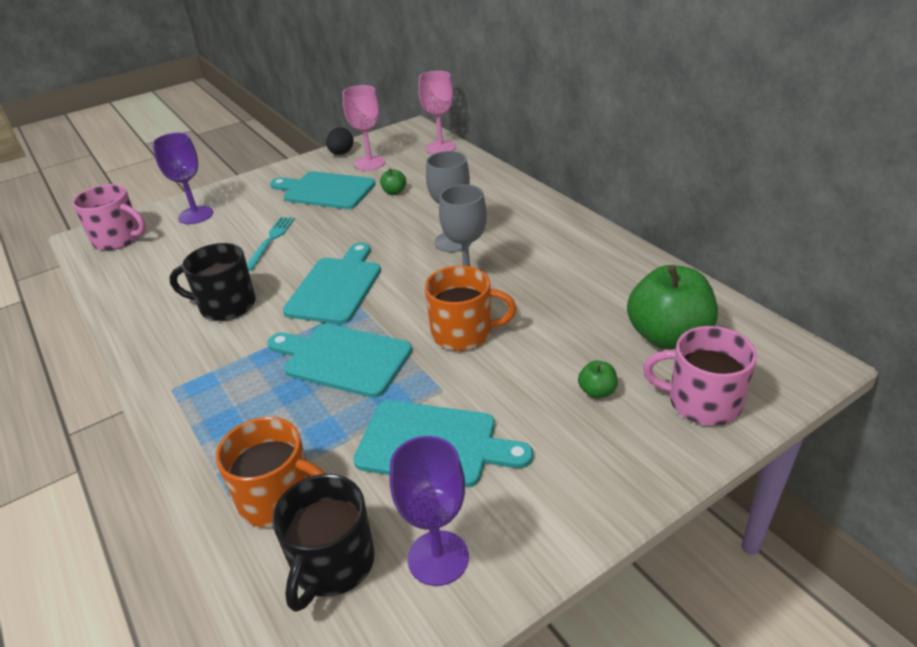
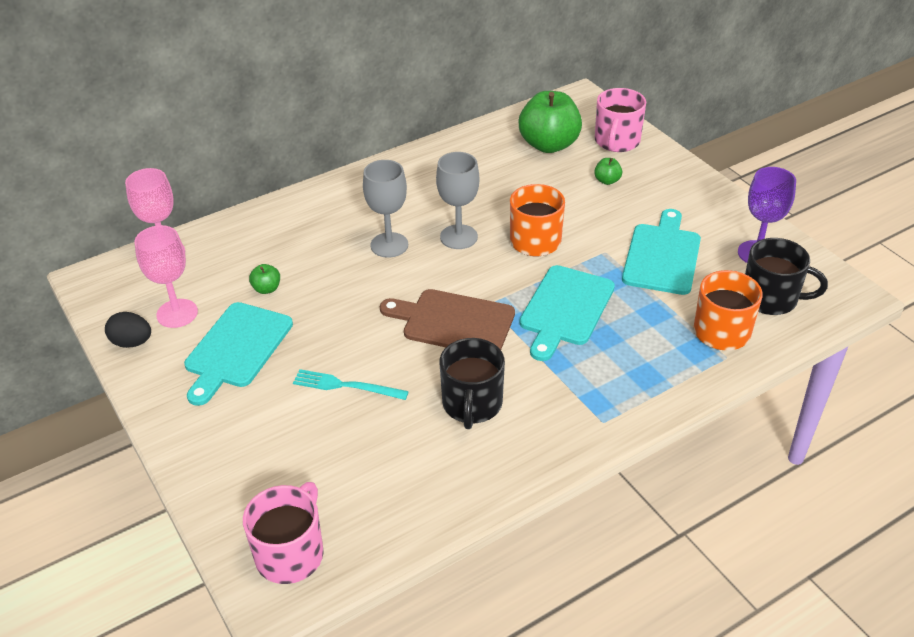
camera: 90 degrees left, 5 degrees up
purple goblet [152,132,213,224] -> none
turquoise cutting board [283,243,381,324] -> brown cutting board [380,289,515,350]

